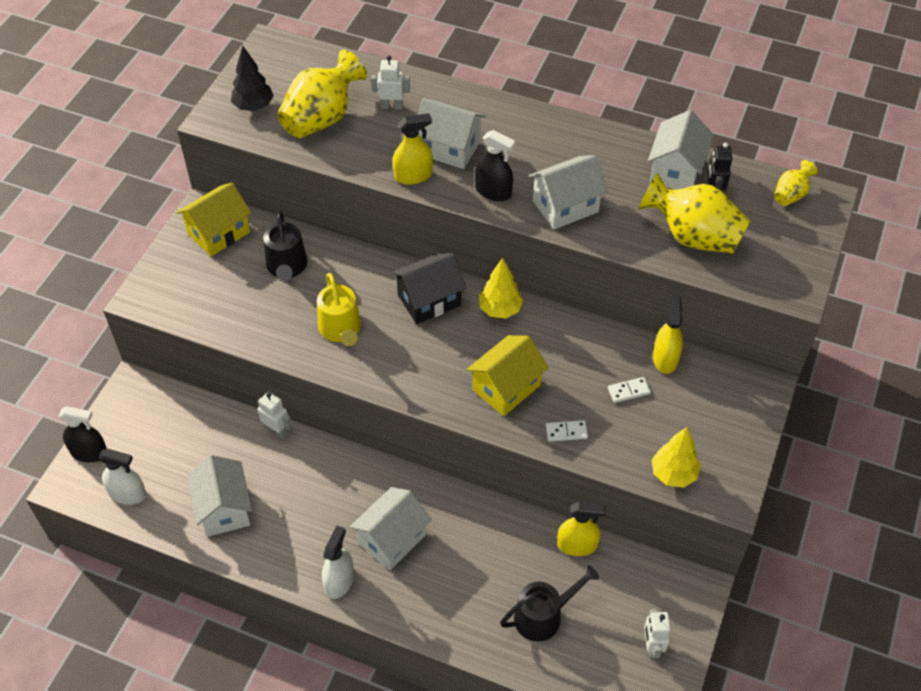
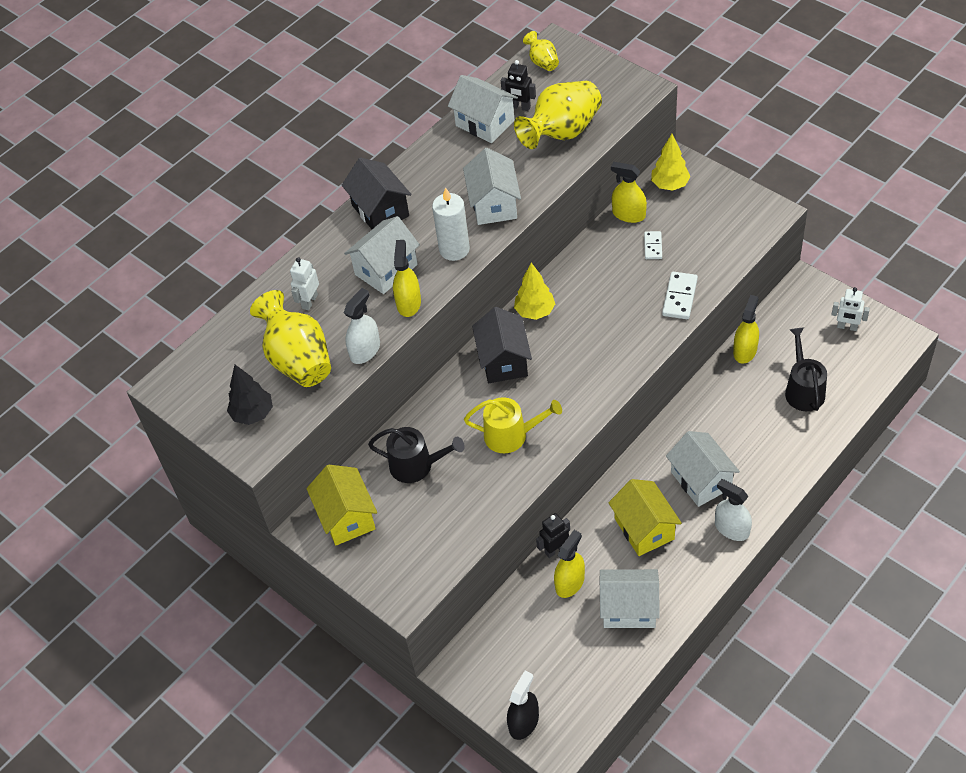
camera: 65 degrees left, 0 degrees up
white spray bottle [98,449,146,505] -> white spray bottle moved to [344,288,380,364]
white robot [257,392,292,438] -> black robot [536,513,570,558]
yellow house [466,335,549,416] -> yellow house moved to [608,479,682,556]
black spray bottle [475,130,516,201] -> white candle [432,187,470,261]
white domino [546,420,588,442] -> white domino [662,272,698,319], size x1.55
yellow tree [652,427,701,488] -> yellow tree moved to [651,134,691,191]
none -> black house [342,158,412,229]
none -> yellow spray bottle [554,530,585,598]

